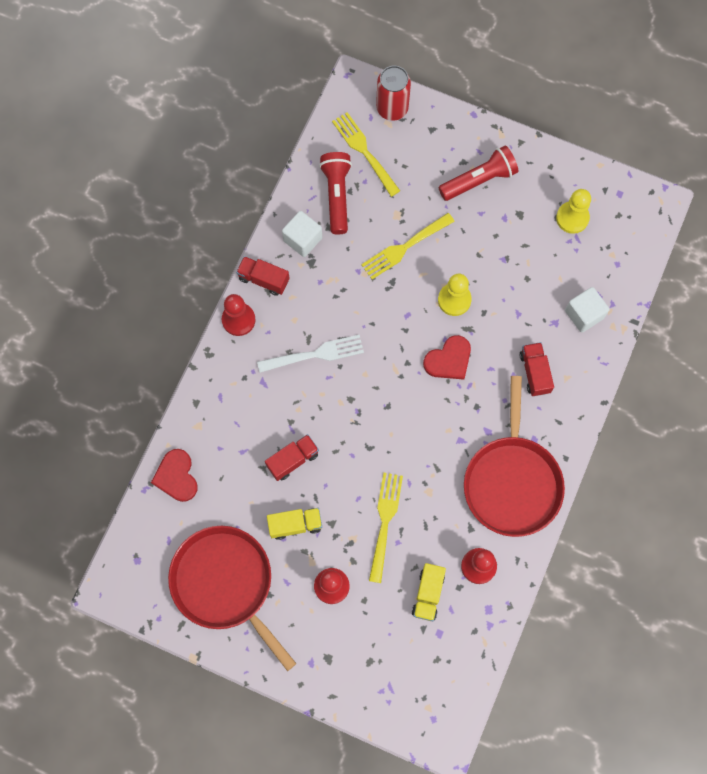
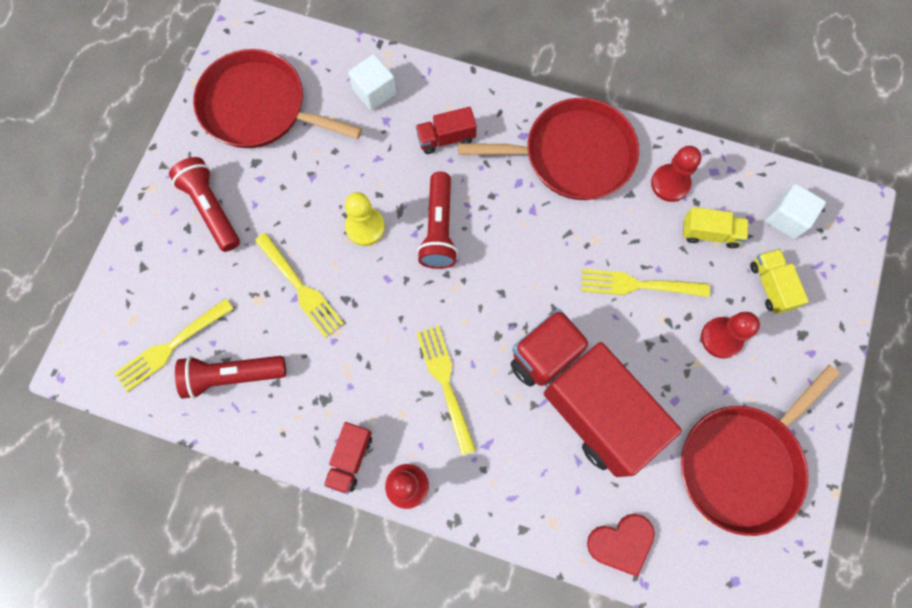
camera: 95 degrees left, 0 degrees up
white fork [257,335,364,373] -> yellow fork [416,325,476,455]
red truck [265,434,319,481] -> red truck [511,309,682,477], size x2.49
yellow truck [267,508,322,540] -> yellow truck moved to [750,249,809,314]
white cube [282,211,322,257] -> white cube moved to [765,184,826,239]
red can [376,66,411,121] -> none
red heart [423,335,471,380] -> red flashlight [417,172,458,269]
yellow pawn [556,189,591,234] -> red pan [193,49,362,148]

